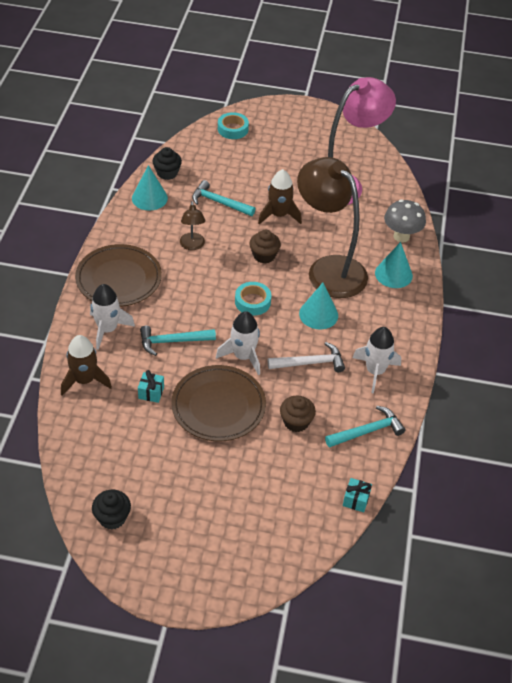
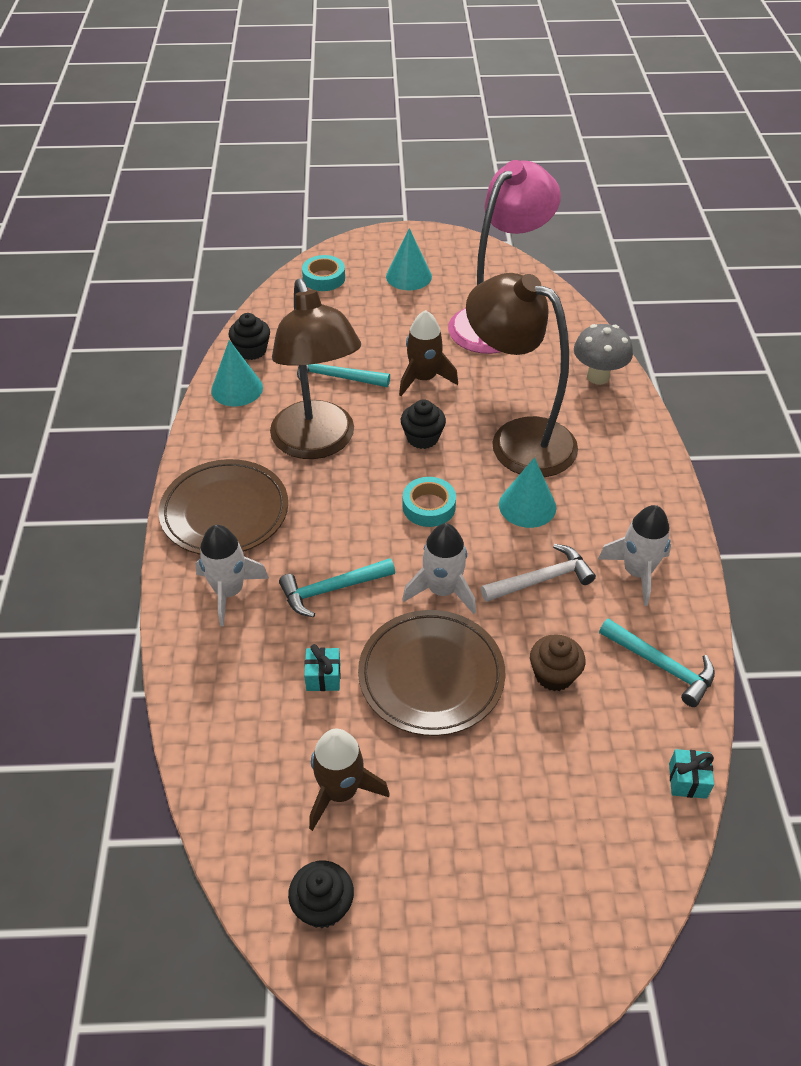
camera: 10 degrees left, 0 degrees up
brown rocket [61,335,112,396] -> brown rocket moved to [309,729,390,831]
brown lamp [180,201,205,250] -> brown lamp [270,278,361,459], size x2.31
brown cupcake [250,230,281,263] -> black cupcake [401,399,446,449]
turquoise hammer [325,406,405,448] -> turquoise hammer turned 75 degrees clockwise [599,618,715,707]
turquoise cone [375,242,413,288] -> turquoise cone moved to [386,228,432,290]

